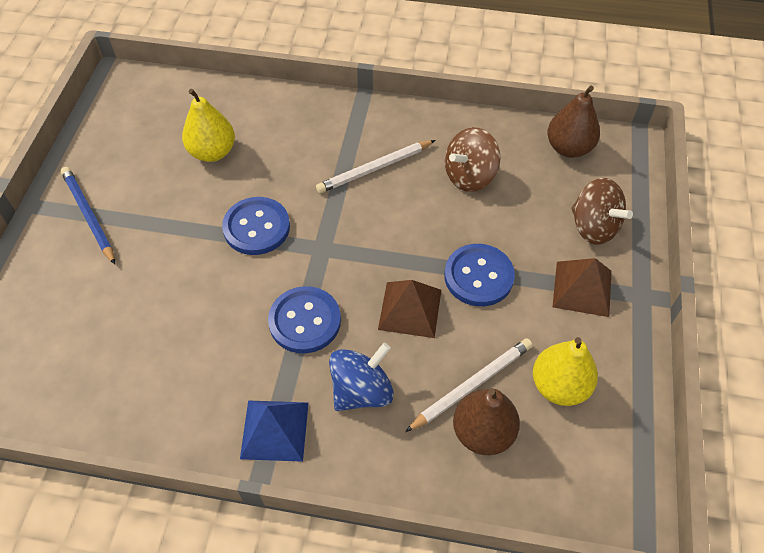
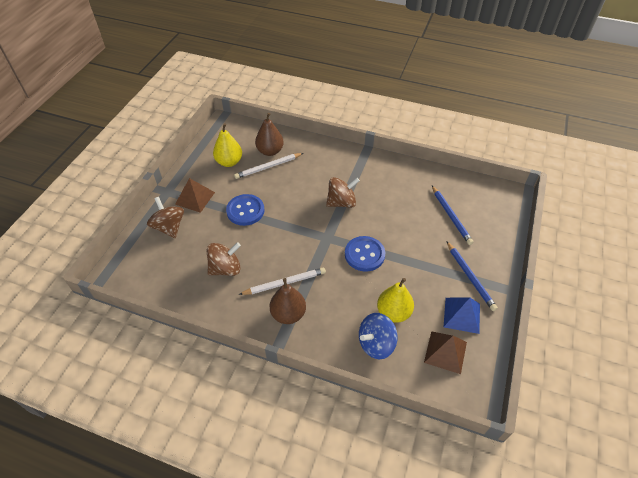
camera: 170 degrees left, 5 degrees down
blue pyramid [240,400,308,462] -> blue pyramid moved to [444,298,480,334]
blue button [268,286,341,353] -> brown spinning top [326,177,360,208]
blue spinning top [329,343,394,411] -> blue spinning top moved to [359,313,398,360]
brown pyramid [378,280,441,338] -> brown pyramid moved to [424,331,467,374]
brown pear [547,86,600,158] -> brown pear moved to [269,278,306,324]
none -> blue pencil [432,186,474,245]

